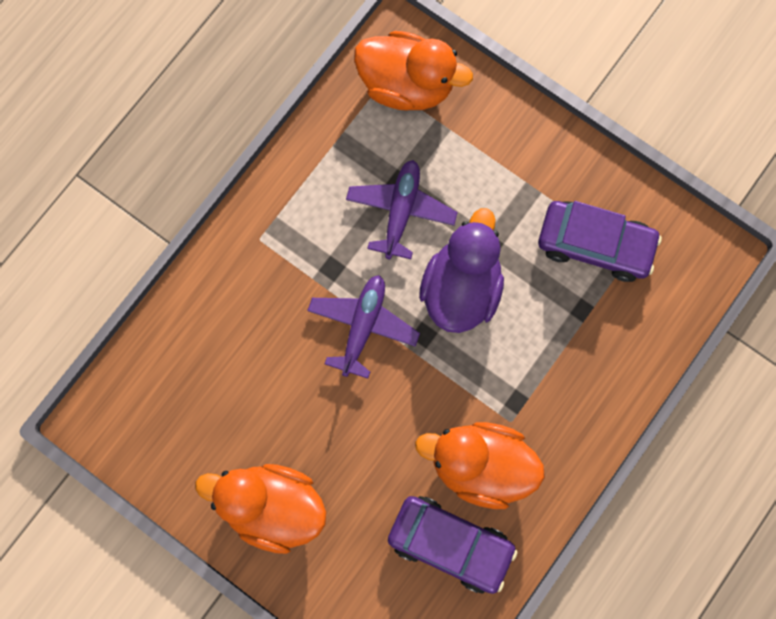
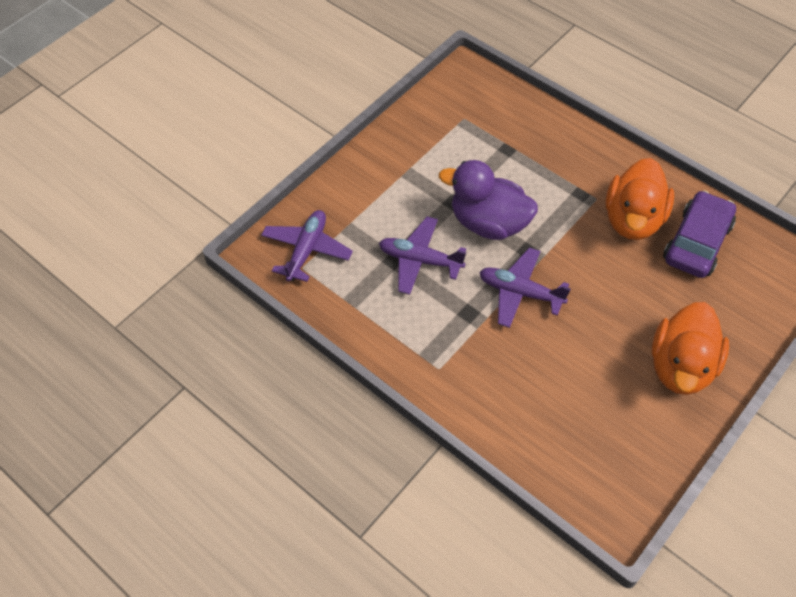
camera: 85 degrees left, 20 degrees down
orange duck [354,31,473,111] -> purple plane [261,210,353,282]
purple car [538,201,662,282] -> none

